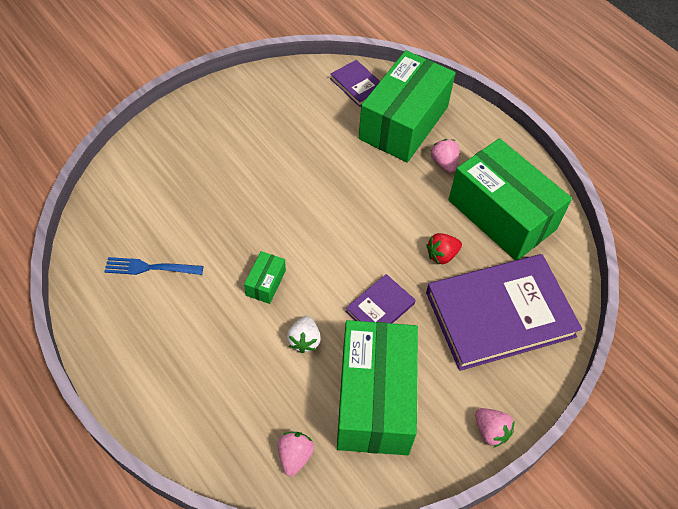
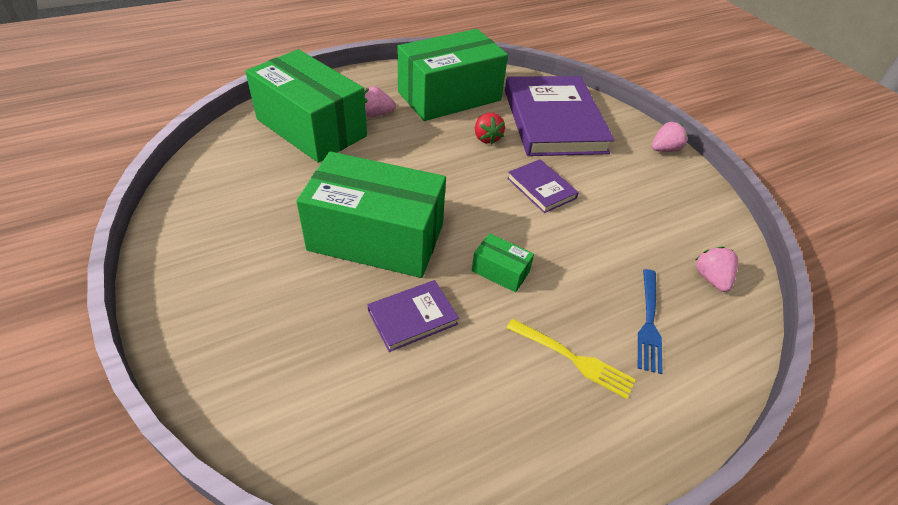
camera: 80 degrees left, 10 degrees down
blue fork [104,257,203,275] -> blue fork moved to [638,269,663,374]
pink strawberry [278,432,314,476] -> pink strawberry turned 60 degrees clockwise [696,246,738,292]
white strawberry [287,316,321,353] -> none
purple book [330,60,380,107] -> purple book moved to [367,280,459,352]
green box [337,320,418,455] -> green box moved to [296,151,446,278]
none -> yellow fork [507,319,636,399]

